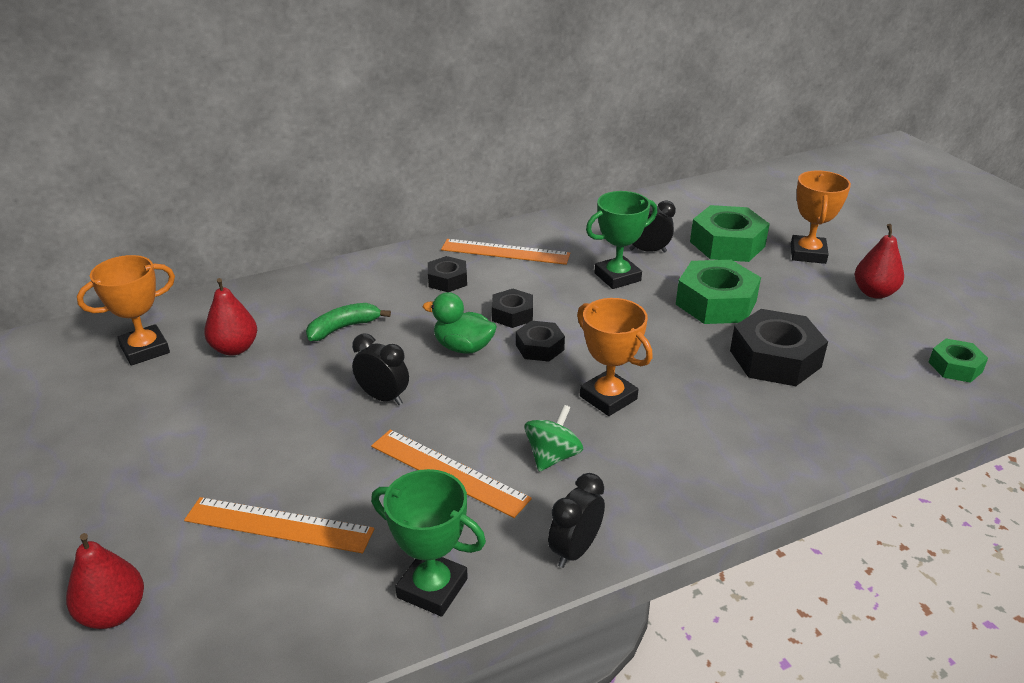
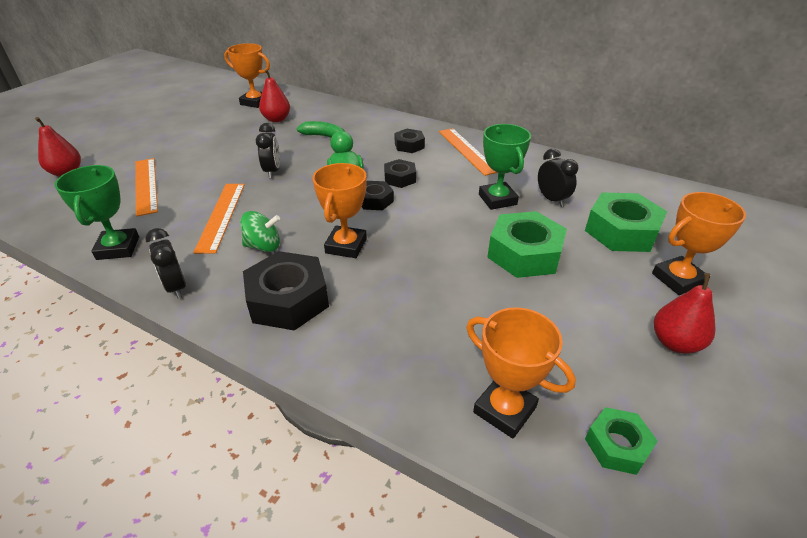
camera: 55 degrees right, 5 degrees up
black clock [548,473,605,568] -> black clock turned 120 degrees counterclockwise [145,228,186,299]
green trophy [586,191,657,289] -> green trophy turned 45 degrees clockwise [479,124,531,210]
black nut [730,309,828,386] -> black nut moved to [243,251,329,331]
none -> orange trophy [467,307,576,439]

